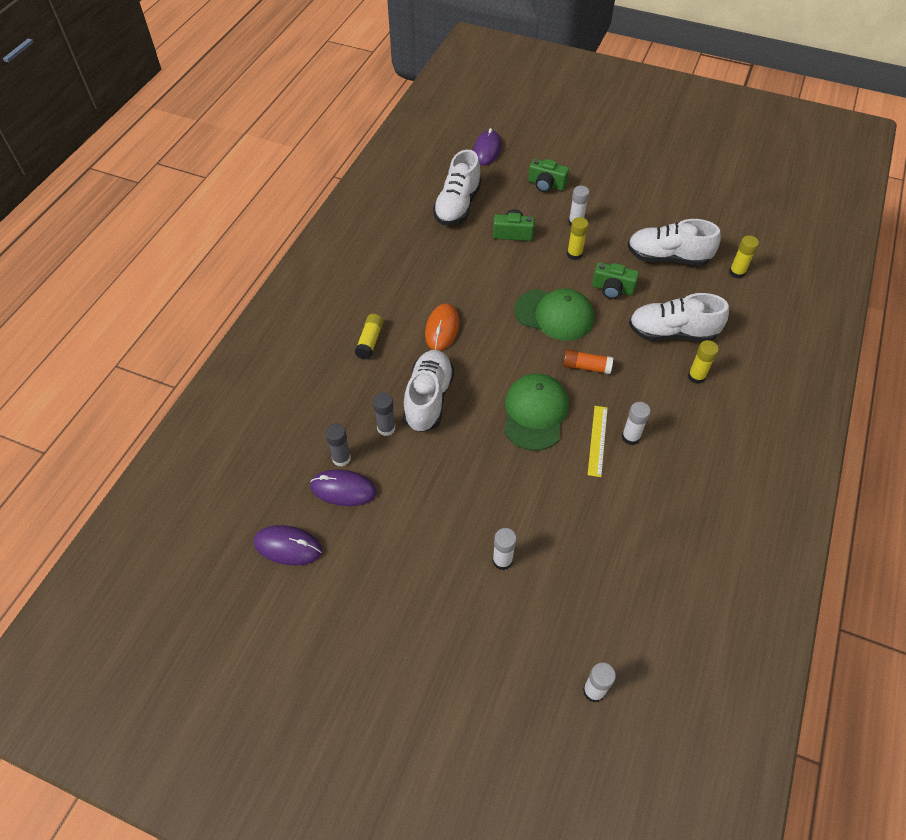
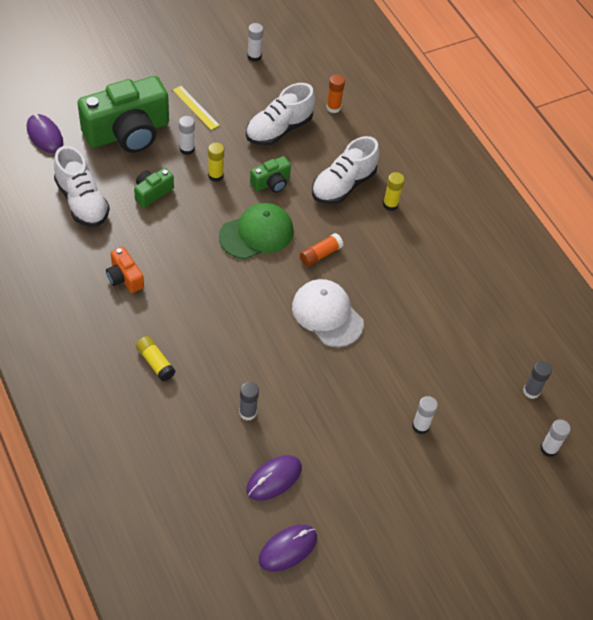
camera: 55 degrees left, 0 degrees up
grey glue stick [325,423,351,467] -> grey glue stick moved to [523,361,552,399]
white shoe [403,350,454,432] -> none
orange mouse [425,303,459,351] -> none
green cap [504,373,569,451] -> white cap [292,279,364,347]
green camera [528,159,569,192] -> green camera [77,76,169,153], size x2.19
yellow ruler [588,406,608,477] -> yellow ruler moved to [173,86,220,130]
white glue stick [622,402,651,445] -> white glue stick moved to [247,23,263,62]
yellow glue stick [729,235,759,279] -> orange glue stick [326,74,345,113]
none -> orange camera [106,246,144,293]

